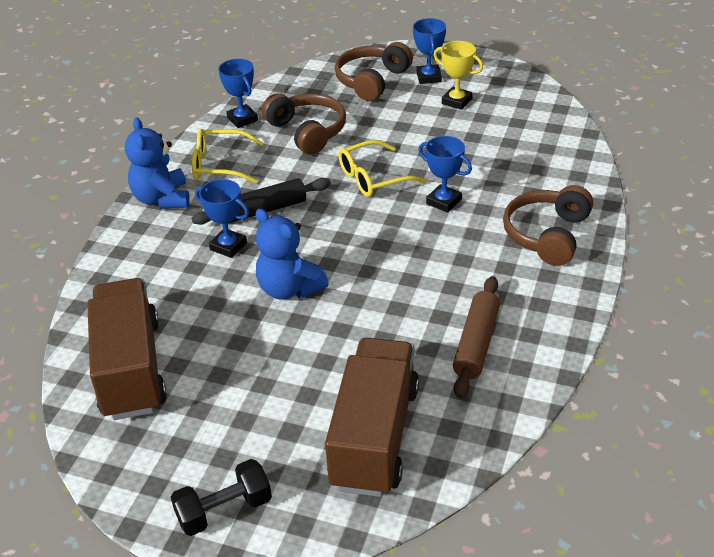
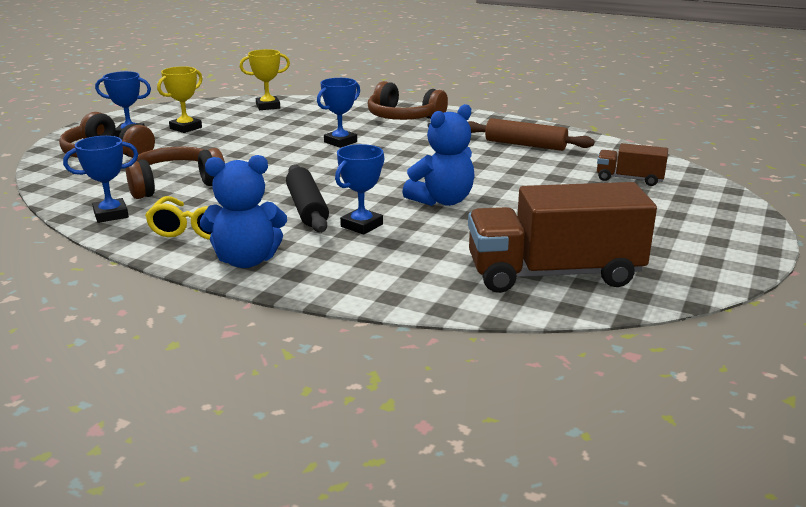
camera: 85 degrees left, 15 degrees down
black dumbbell [171,459,272,536] -> none
brown truck [325,338,419,497] -> brown truck [597,143,668,186], size x0.50
yellow glasses [338,140,427,197] -> none
none -> yellow trophy [240,49,290,110]

